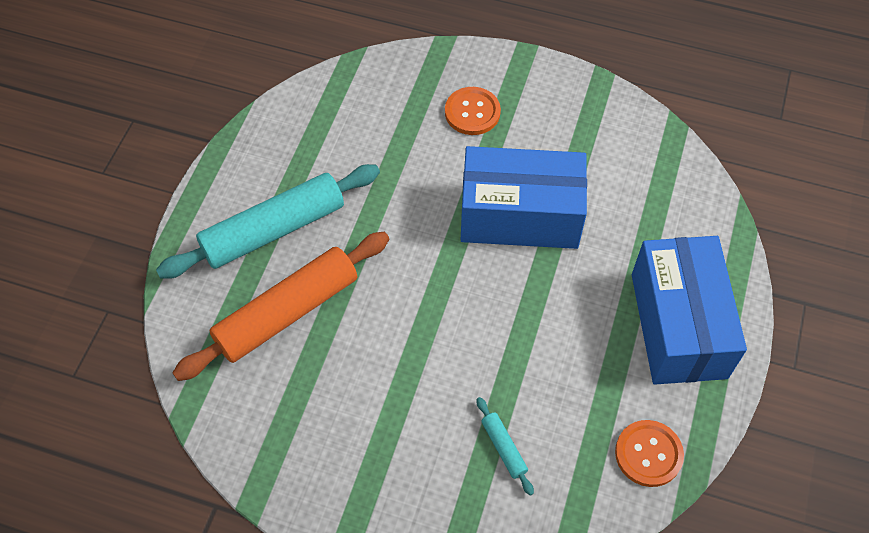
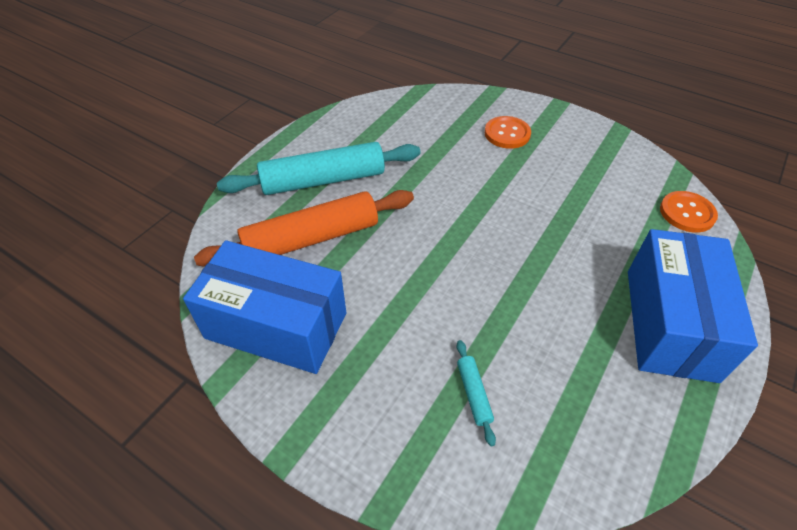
camera: 15 degrees right, 10 degrees down
blue box [461,146,587,249] -> blue box moved to [183,240,346,374]
orange button [615,420,684,487] -> orange button moved to [660,191,718,232]

